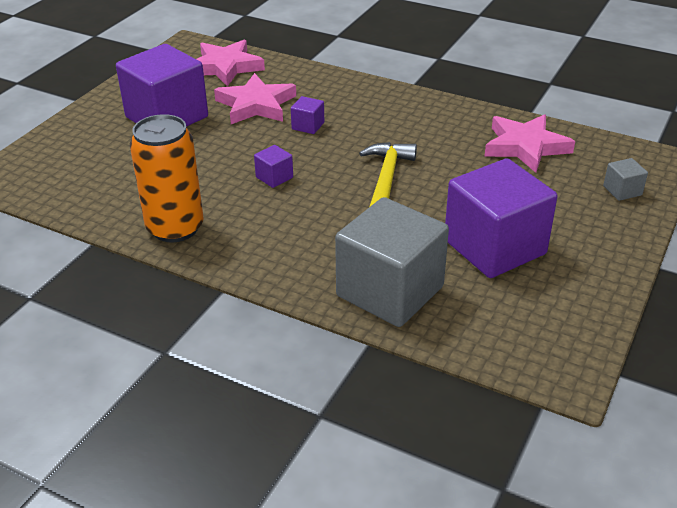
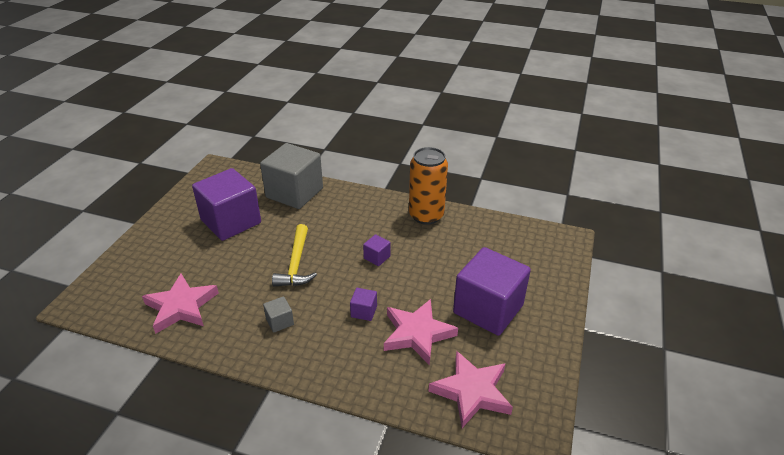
camera: 170 degrees right, 0 degrees up
grey cube [603,158,648,201] -> grey cube moved to [263,296,294,333]

